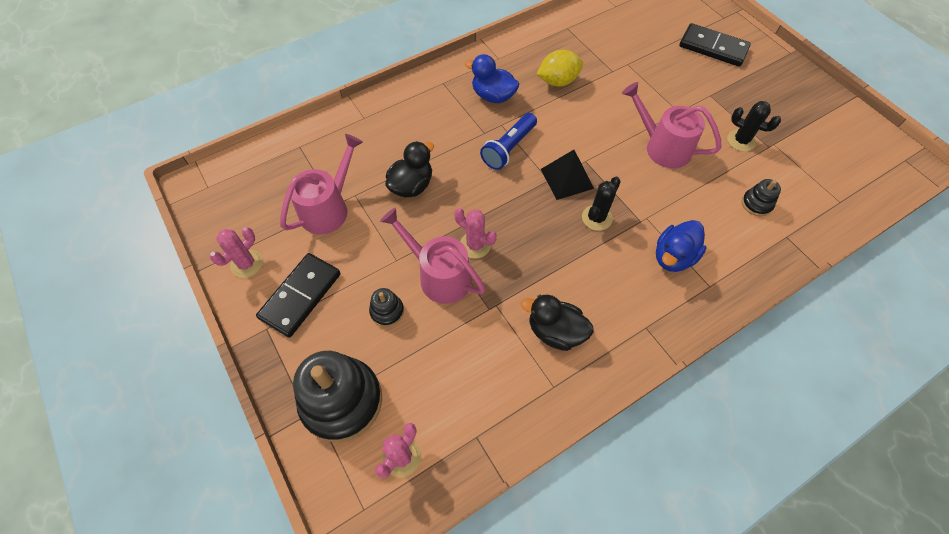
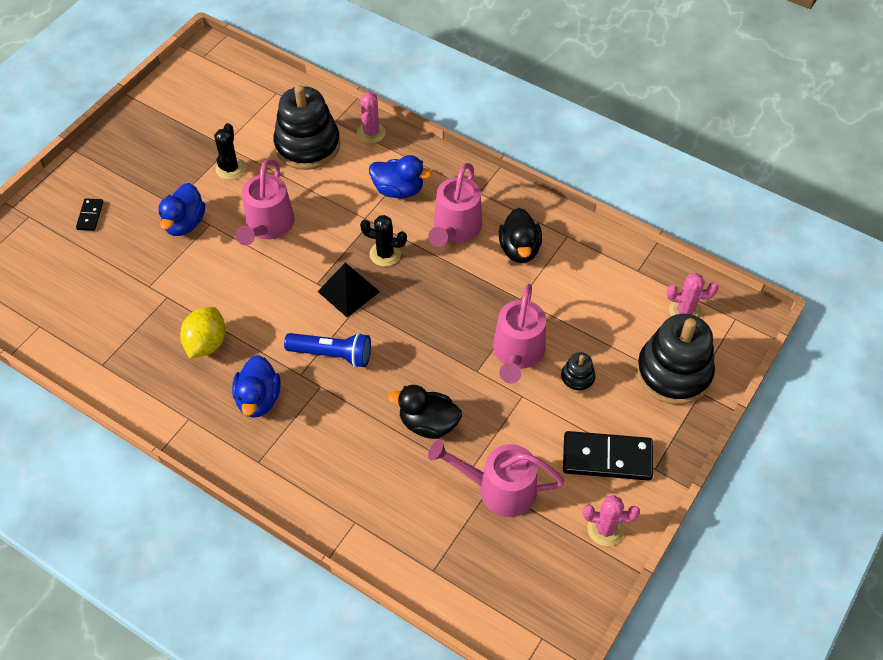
camera: 115 degrees left, 5 degrees down
pink cactus [454,208,497,259] -> pink cactus moved to [357,92,386,143]
yellow lemon [536,50,583,86] -> yellow lemon turned 60 degrees clockwise [180,307,226,358]
black domino [679,23,751,66] -> black domino [76,198,103,231], size x0.50
black stacking toy [742,179,781,216] -> black stacking toy [273,85,340,170], size x2.21
none -> blue duck [158,183,205,236]
none -> pink watering can [428,163,482,247]

